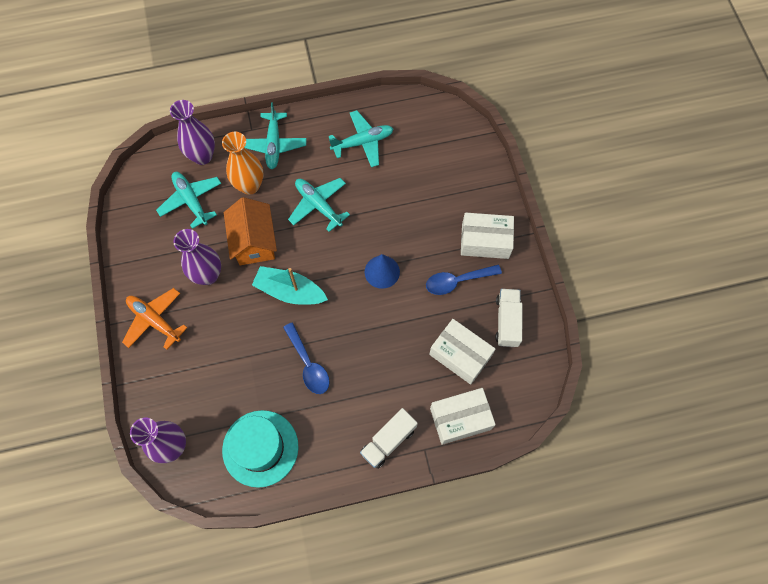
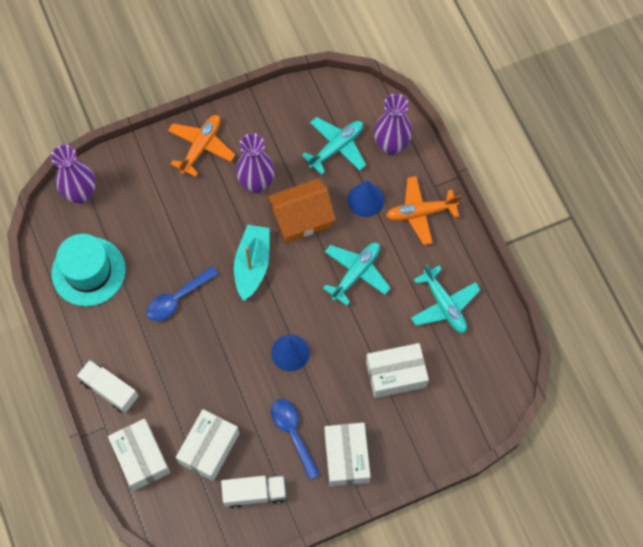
camera: 80 degrees right, 0 degrees up
orange vase [222,132,263,195] -> blue cone [348,180,384,217]
turquoise plane [244,102,306,169] -> orange plane [386,176,461,245]
none -> white box [366,343,429,398]

